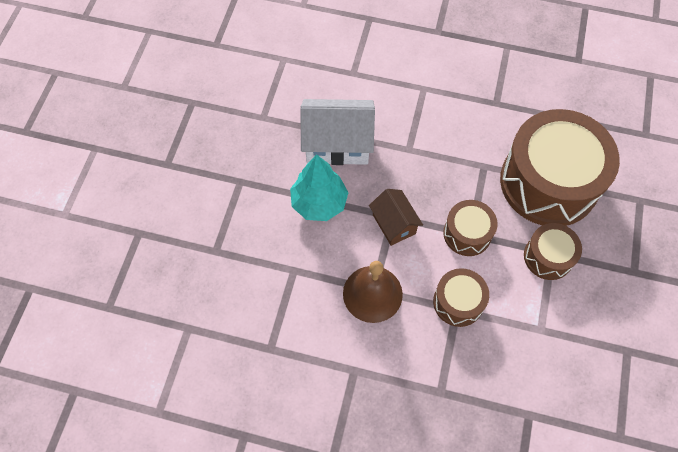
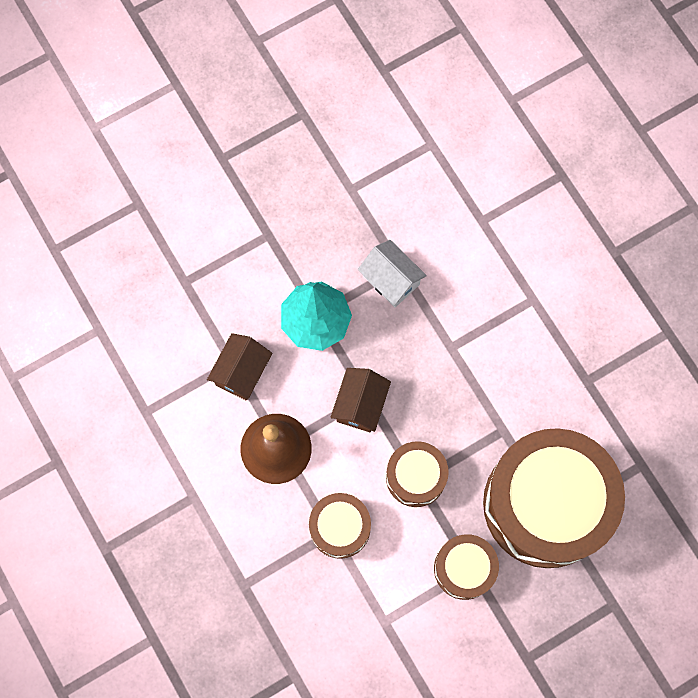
camera: 45 degrees right, 10 degrees up
white house [301,99,375,165] -> white house [358,240,427,307], size x0.60
none -> brown house [207,333,272,401]

